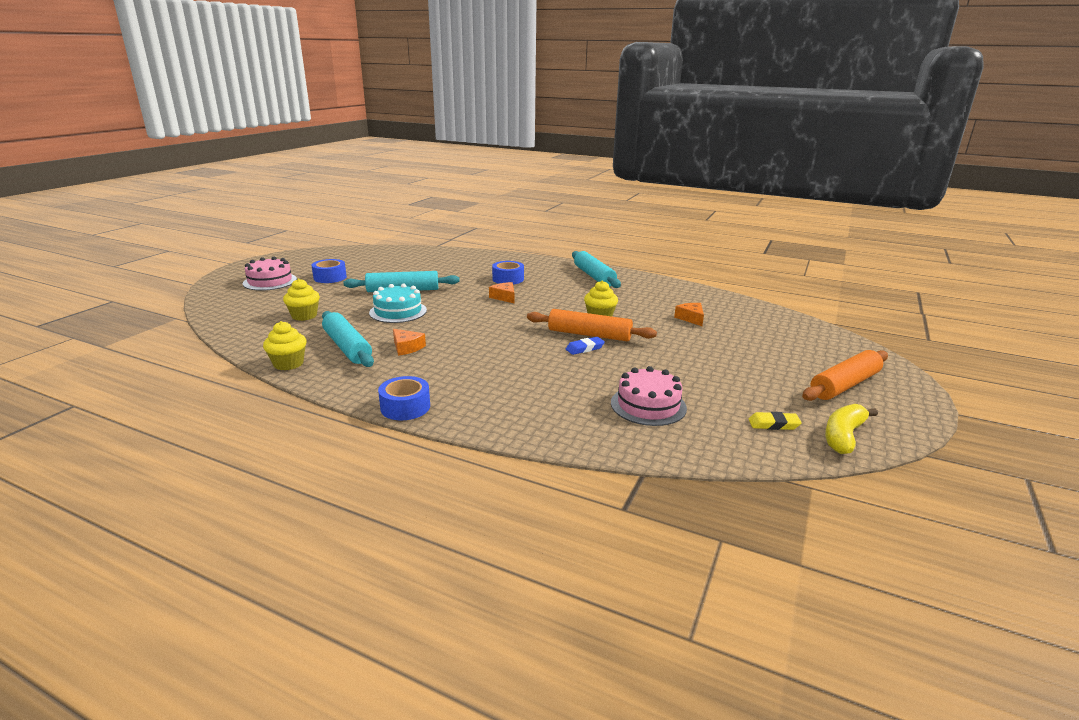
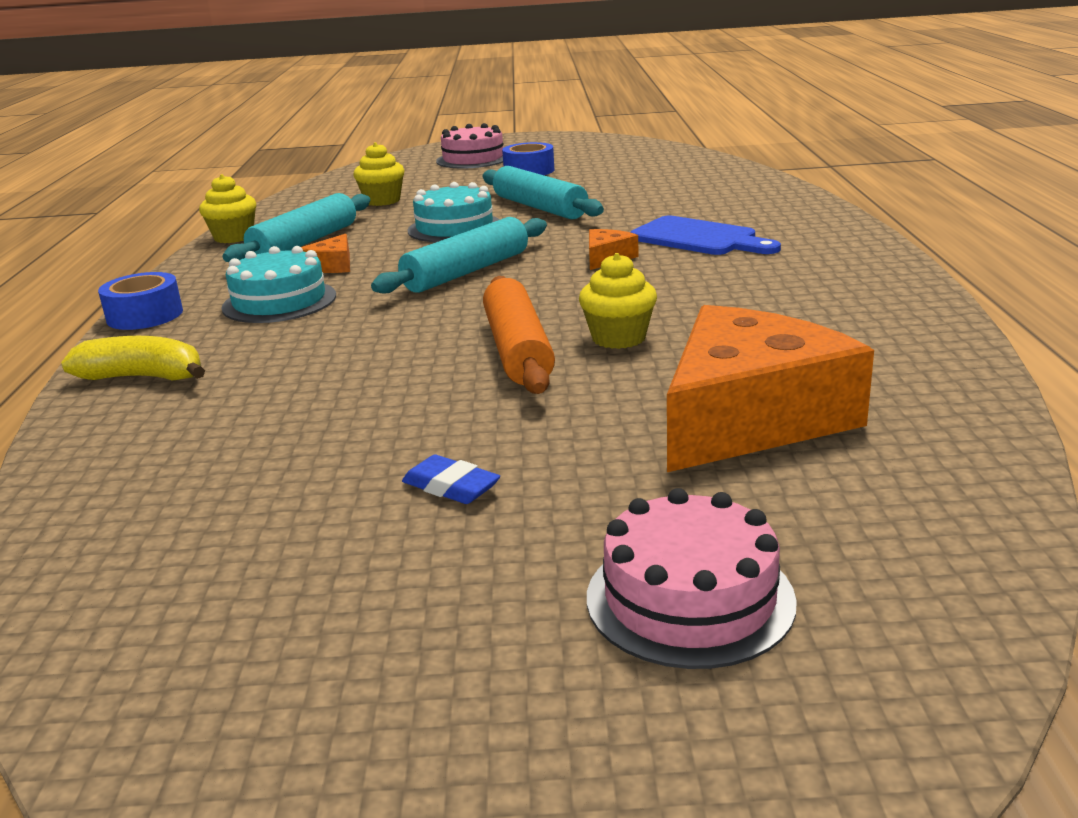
camera: 65 degrees right, 0 degrees up
blue tape [492,261,524,285] -> blue cutting board [631,216,781,255]
blue eraser [566,337,605,355] -> blue eraser moved to [402,455,500,504]
turquoise rolling pin [572,251,621,288] -> turquoise rolling pin moved to [371,217,547,294]
pink cake [611,366,687,426] -> pink cake moved to [587,488,797,669]
orange cheese [674,303,704,326] -> orange cheese [667,305,874,472], size x2.45
yellow eraser [749,412,802,430] -> none
orange rolling pin [802,350,888,401] -> none
yellow banana [825,404,878,454] -> yellow banana moved to [61,336,205,381]
none -> turquoise cake [221,246,336,323]

